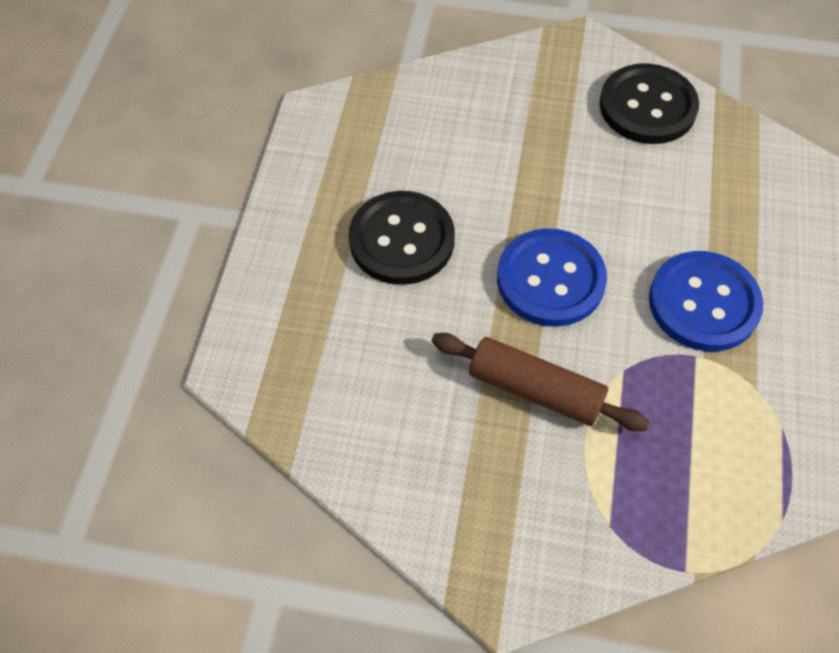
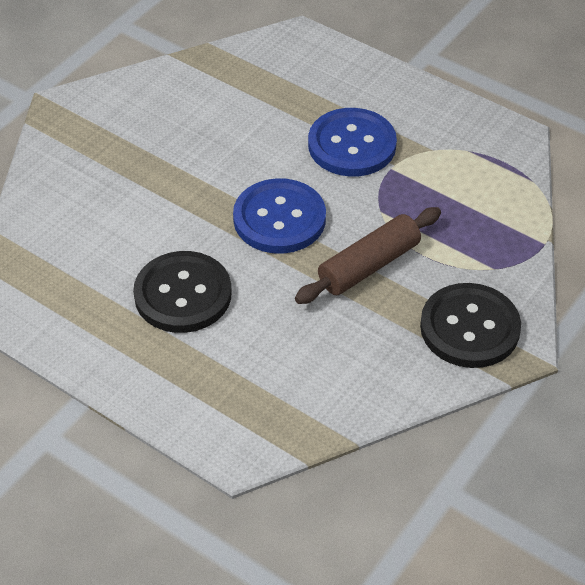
camera: 65 degrees left, 10 degrees down
black button [599,63,699,144] -> black button moved to [420,283,521,368]

